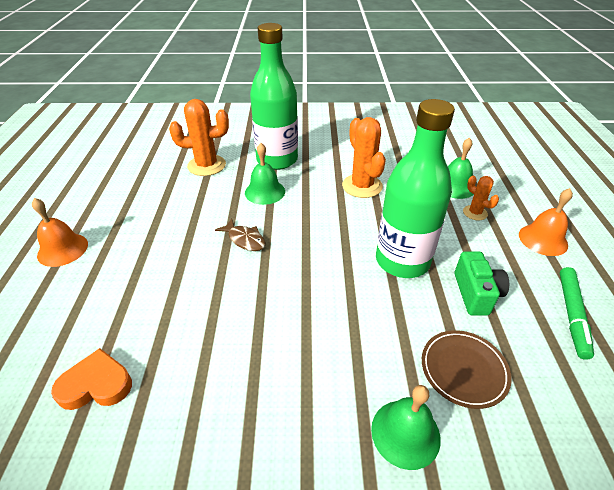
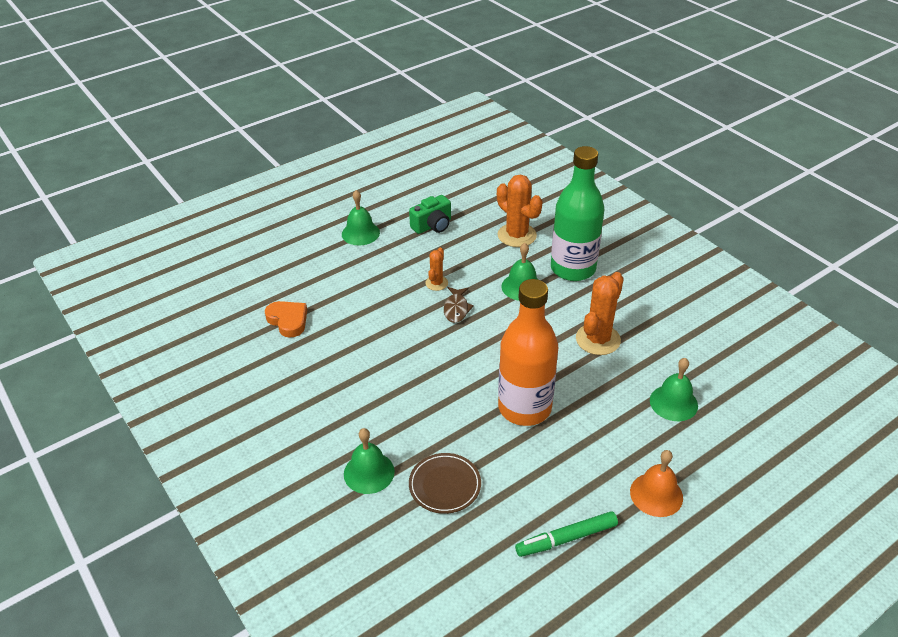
camera: 55 degrees right, 0 degrees up
orange bell [32,198,88,267] -> green bell [342,190,380,246]
green bottle [376,99,455,278] -> orange bottle [498,279,558,426]
green camera [455,251,509,315] -> green camera moved to [409,195,451,234]
orange cactus [463,176,499,220] -> orange cactus moved to [425,248,448,291]

